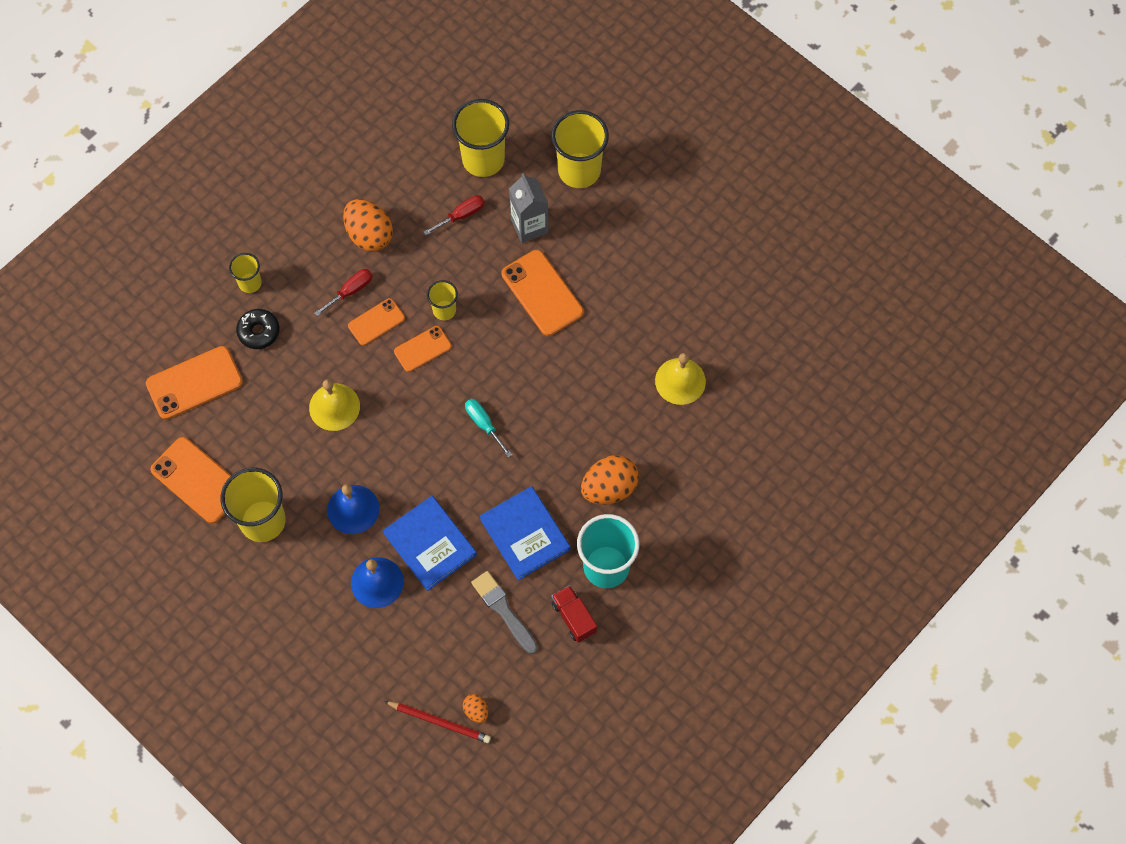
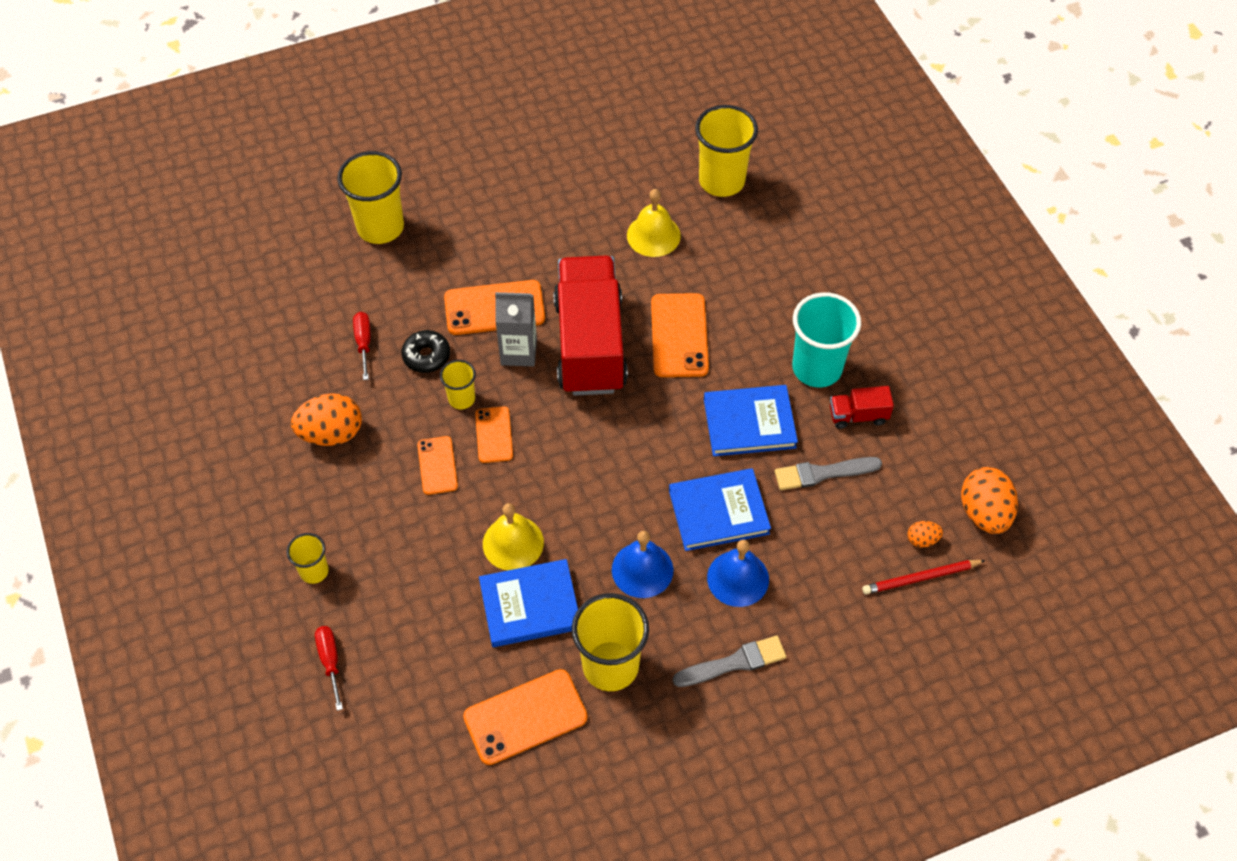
camera: 65 degrees left, 10 degrees down
orange phone [146,346,243,420] -> orange phone moved to [651,293,709,377]
black donut [236,309,280,349] -> black donut moved to [401,330,450,373]
red screwdriver [314,269,373,316] -> red screwdriver moved to [315,626,343,711]
red pencil [384,701,491,743] -> red pencil turned 150 degrees counterclockwise [862,560,986,594]
yellow cup [452,99,509,177] -> yellow cup moved to [695,105,758,197]
turquoise screwdriver [465,399,512,457] -> none
grey carton [509,173,548,243] -> grey carton moved to [495,292,537,367]
orange egg [581,455,639,505] -> orange egg moved to [961,467,1018,534]
none -> blue book [479,559,578,647]
none -> red truck [553,256,628,396]
none -> grey brush [673,636,786,687]

